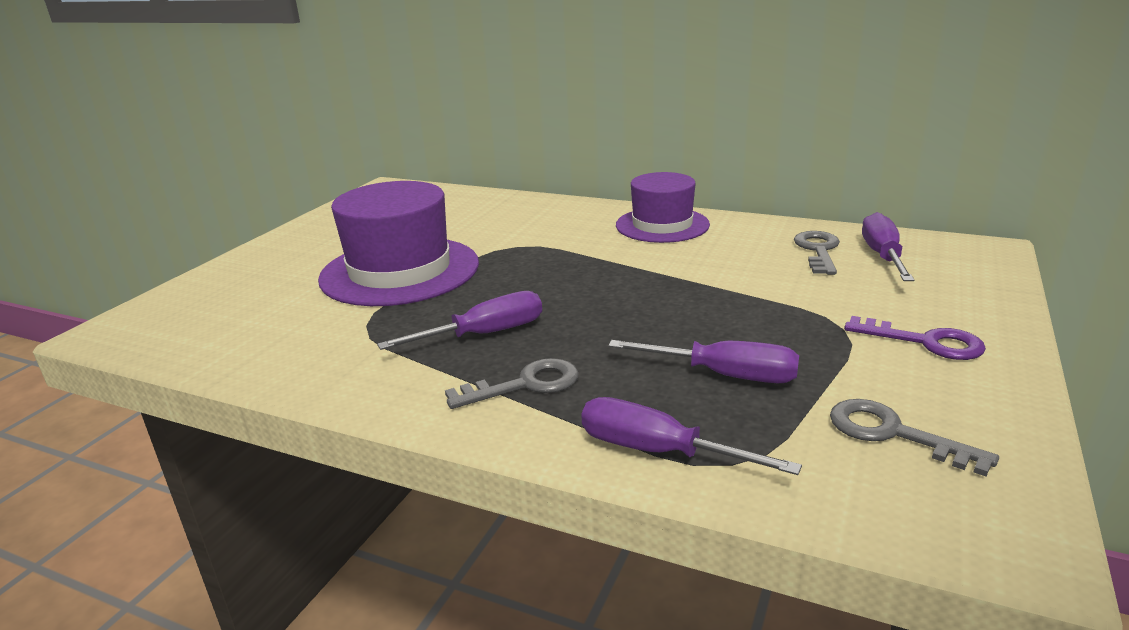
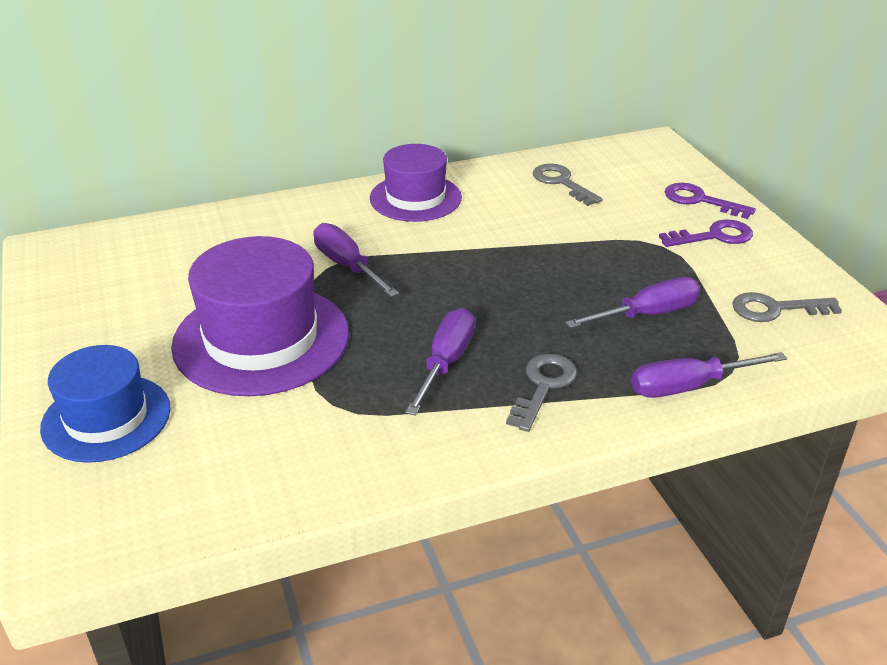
camera: 45 degrees left, 10 degrees up
purple screwdriver [862,212,914,281] -> purple screwdriver moved to [313,223,399,297]
none -> blue hat [40,345,171,463]
none -> purple key [665,183,756,219]

